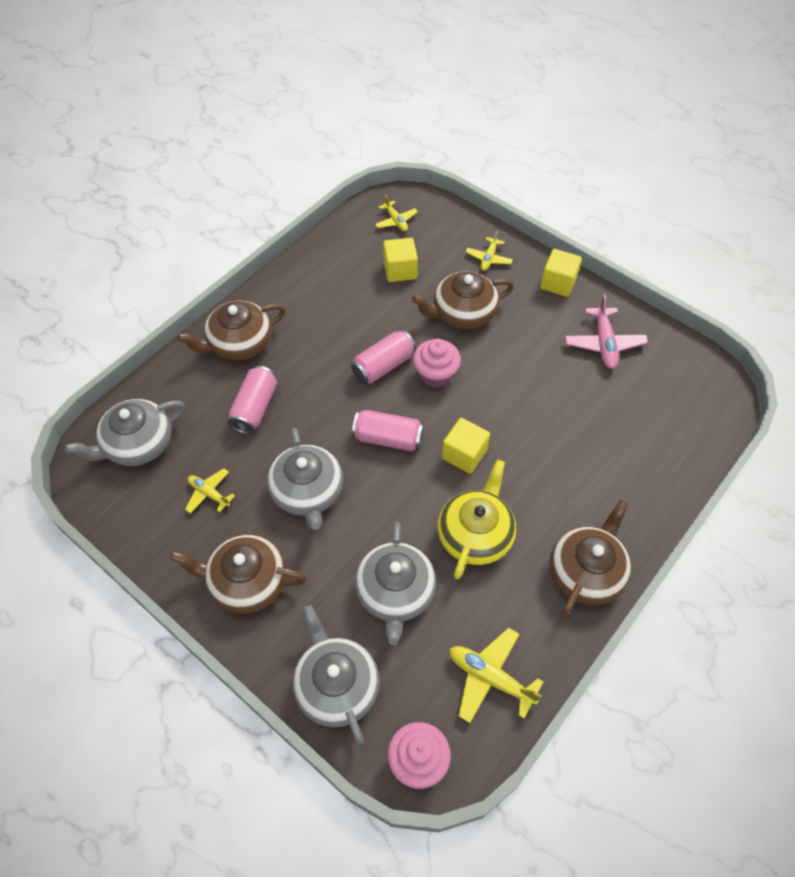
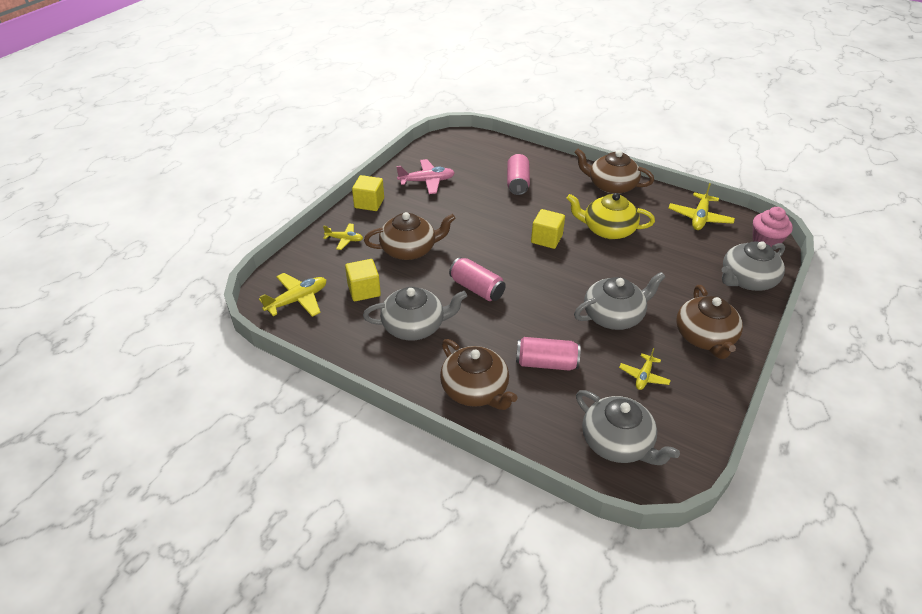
camera: 100 degrees left, 15 degrees down
pink can [352,410,424,451] -> pink can moved to [507,154,530,195]
grey teapot [355,522,436,645] -> grey teapot moved to [363,287,467,340]
yellow plane [375,195,418,231] -> yellow plane [259,273,326,317], size x1.59
brown teapot [412,271,514,329] -> brown teapot turned 75 degrees counterclockwise [364,212,456,260]
pink cupcake [413,339,461,388] -> none

